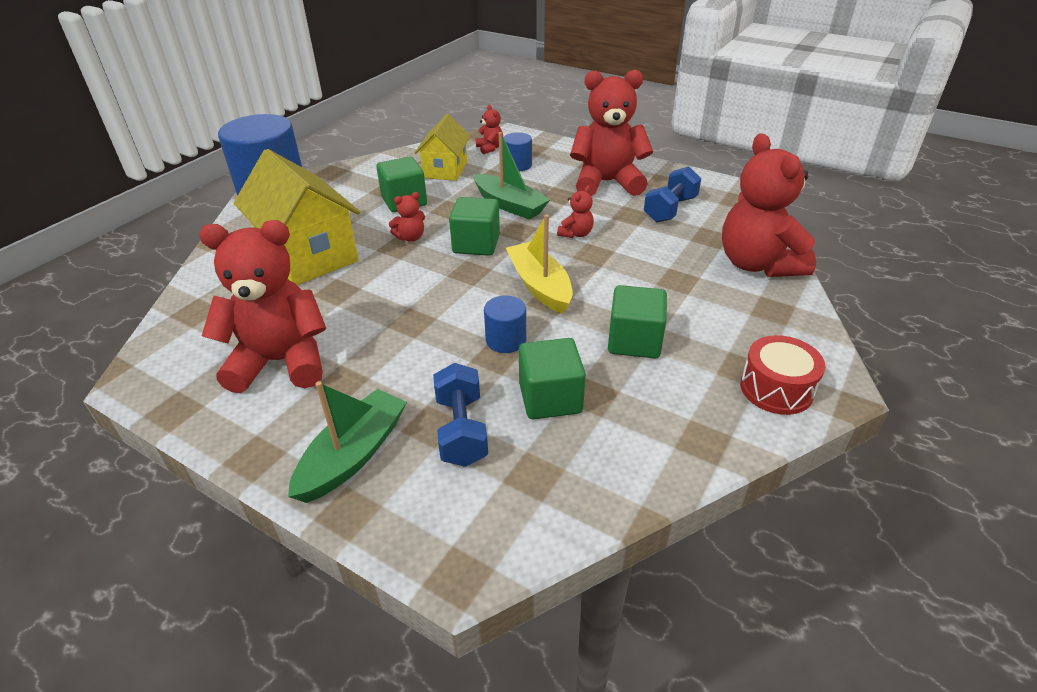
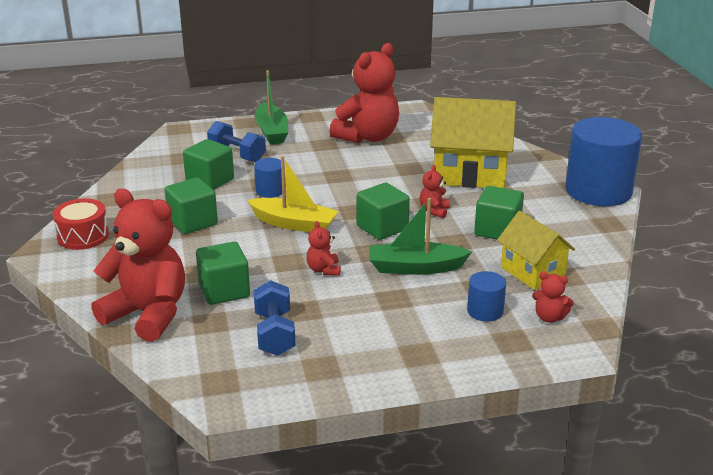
camera: 135 degrees right, 10 degrees down
red teddy bear [570,70,653,196] -> none
none -> green cube [196,242,250,305]

